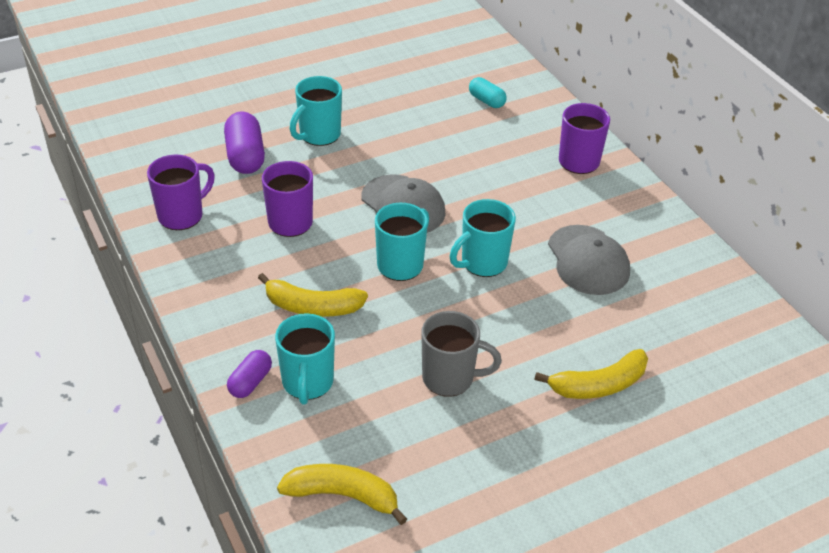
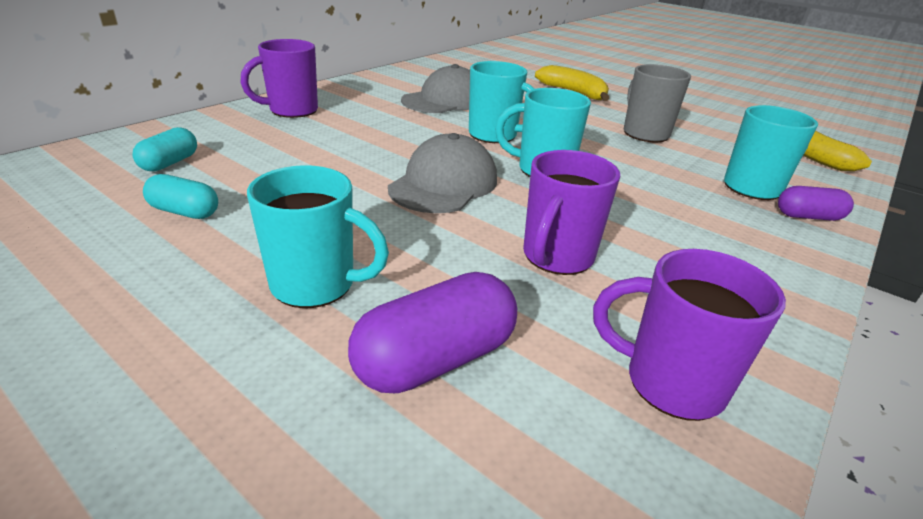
camera: 115 degrees left, 10 degrees down
yellow banana [258,273,368,317] -> none
none -> turquoise capsule [143,174,218,219]

